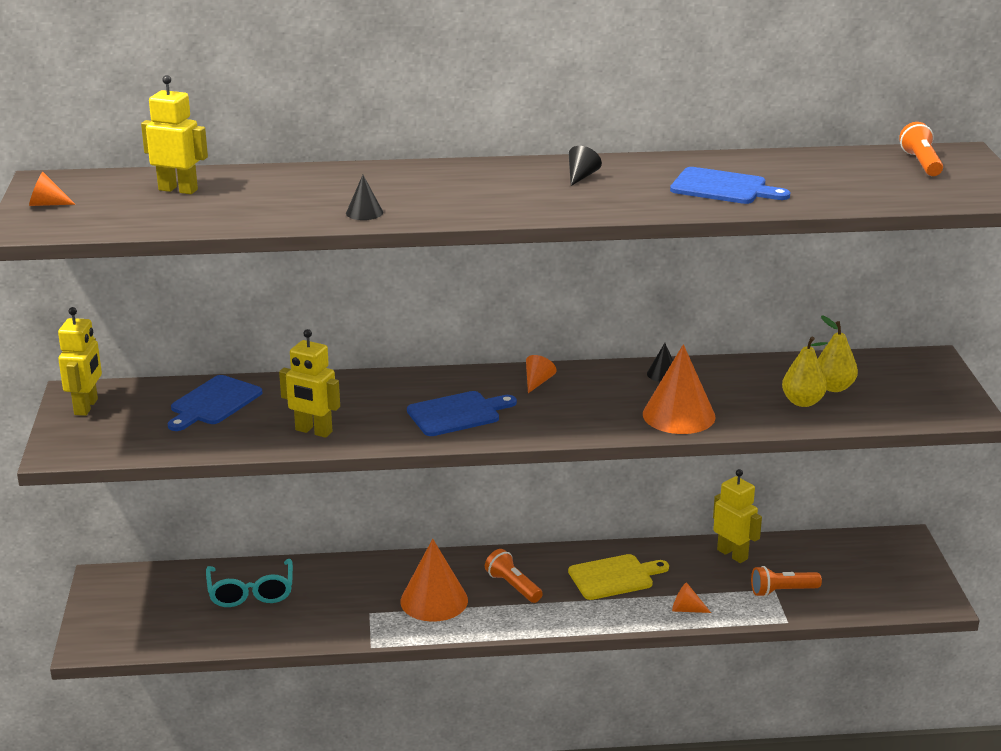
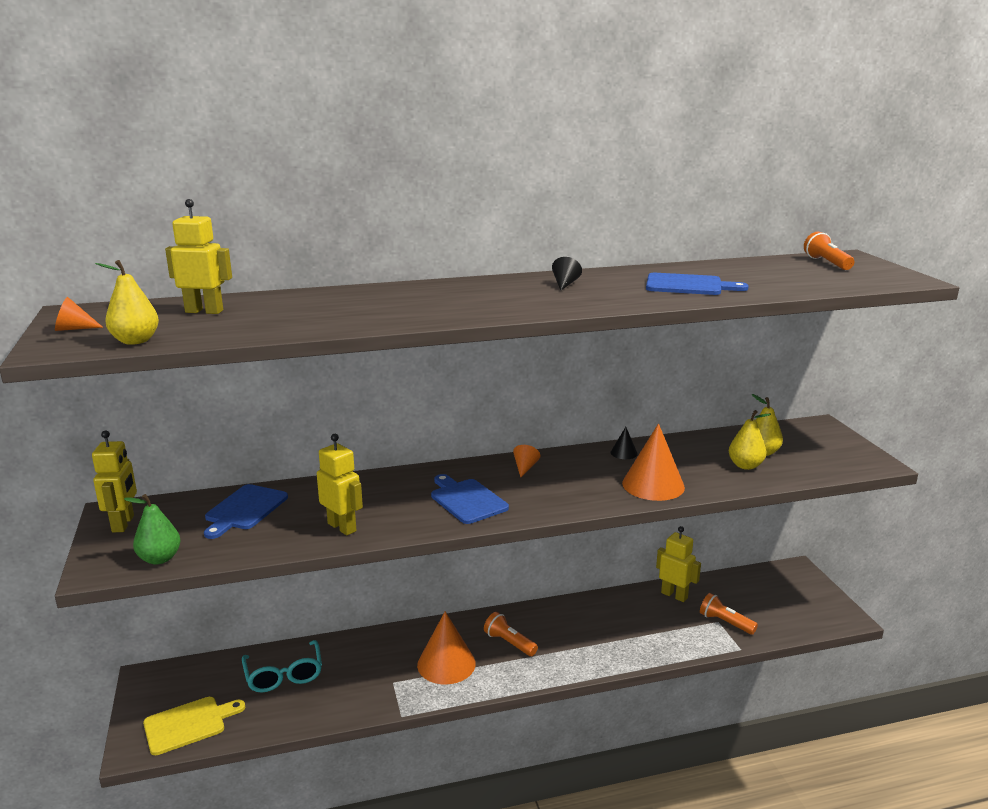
camera: 10 degrees left, 5 degrees down
yellow robot [279,329,340,438] -> yellow robot turned 150 degrees counterclockwise [317,434,363,535]
black cone [346,175,383,220] -> none
blue cutting board [407,391,517,436] -> blue cutting board turned 90 degrees counterclockwise [431,474,509,524]
yellow cutting board [568,554,669,600] -> yellow cutting board moved to [143,697,245,755]
orange cone [672,583,711,613] -> none
orange flashlight [751,566,822,597] -> orange flashlight turned 60 degrees clockwise [700,593,758,635]
none -> yellow pear [95,260,159,345]
none -> green pear [124,494,181,565]

